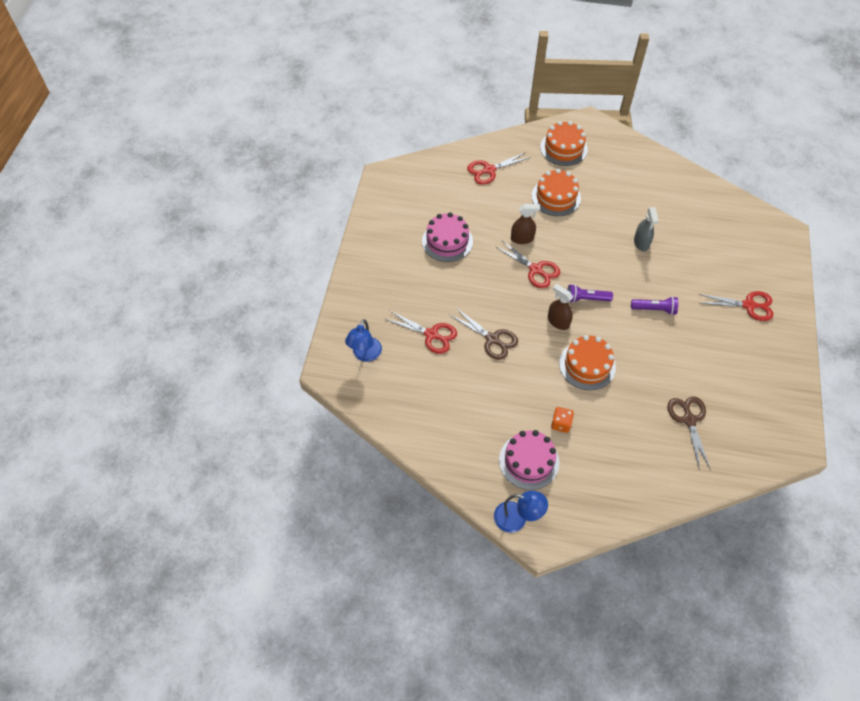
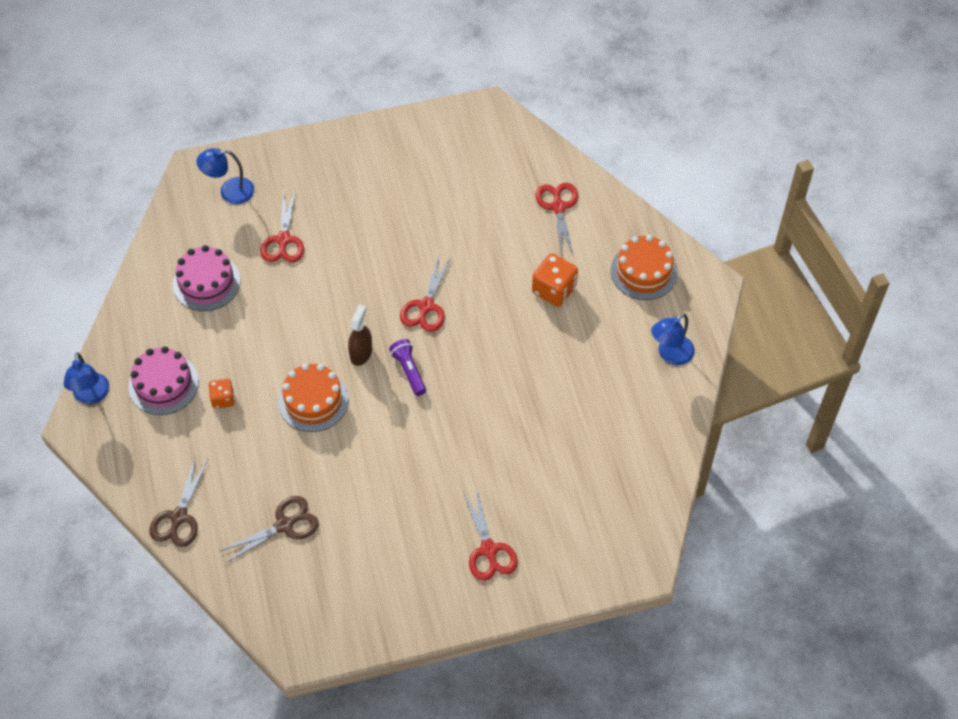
camera: 65 degrees right, 0 degrees up
pink cake [422,212,473,262] -> pink cake moved to [173,245,241,311]
brown scissors [450,308,518,360] -> brown scissors moved to [149,456,208,547]
red scissors [467,152,531,185] -> red scissors turned 45 degrees clockwise [536,183,578,254]
brown spray bottle [511,204,540,244] -> none
orange cake [532,169,581,216] -> orange dice [532,253,578,307]
purple flashlight [631,296,678,315] -> none
grey spray bottle [634,207,659,251] -> none
none -> blue lamp [651,313,695,365]

